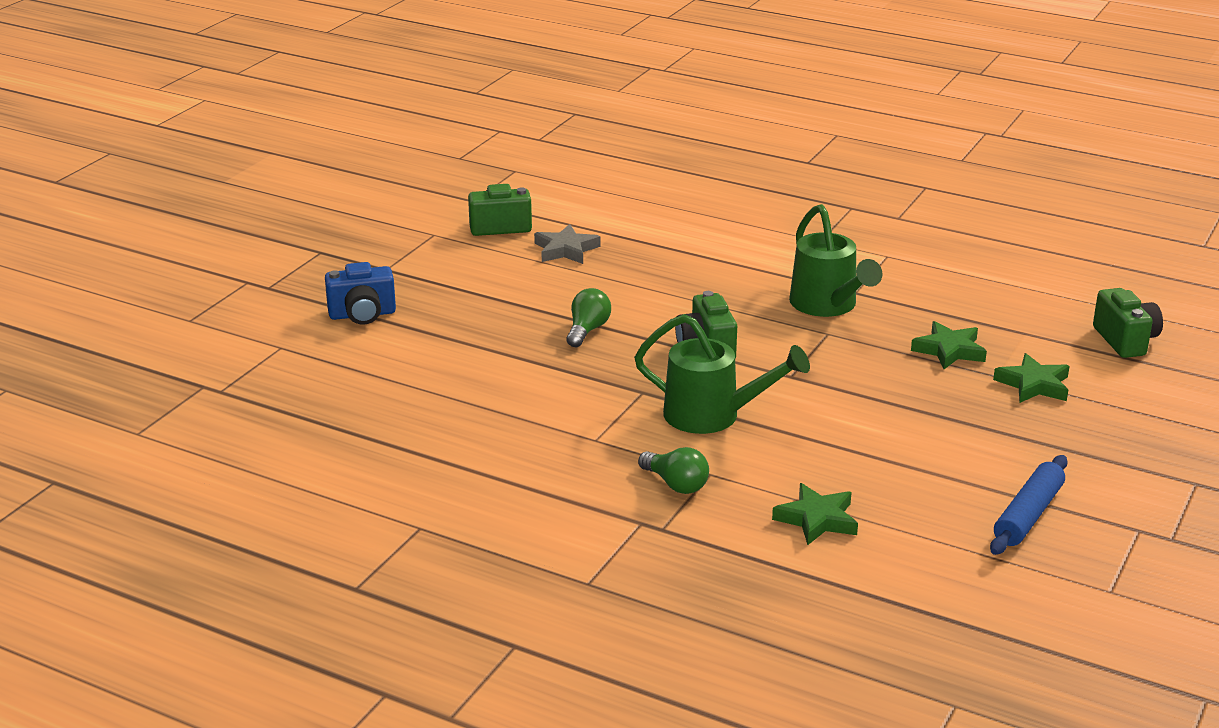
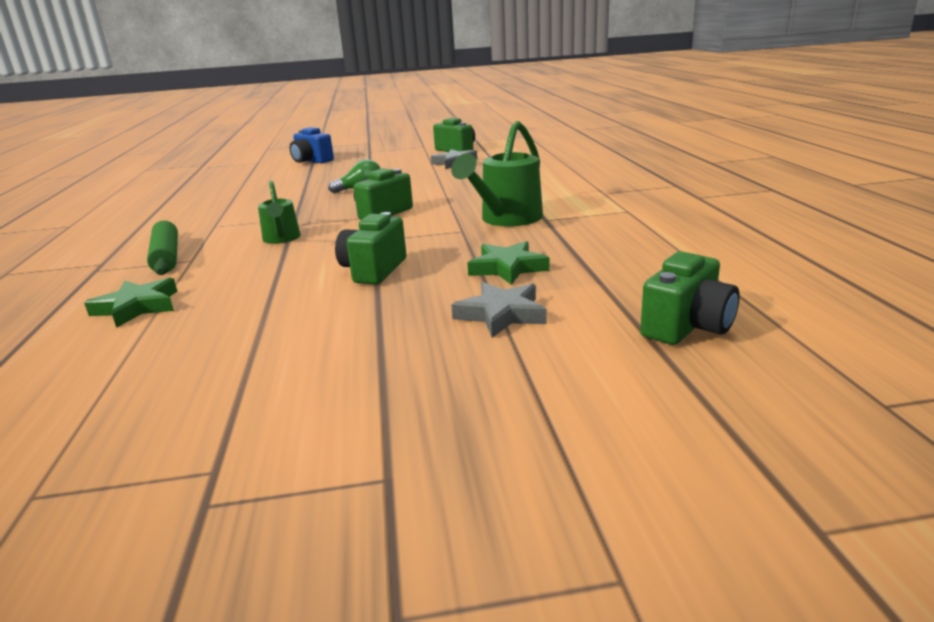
camera: 55 degrees right, 5 degrees down
green watering can [634,314,810,434] -> green watering can [258,181,301,244], size x0.60
green light bulb [638,447,709,494] -> green rolling pin [147,221,178,275]
blue rolling pin [990,455,1068,555] -> none
green star [993,353,1069,403] -> grey star [451,282,547,338]
none -> green camera [335,212,407,284]

